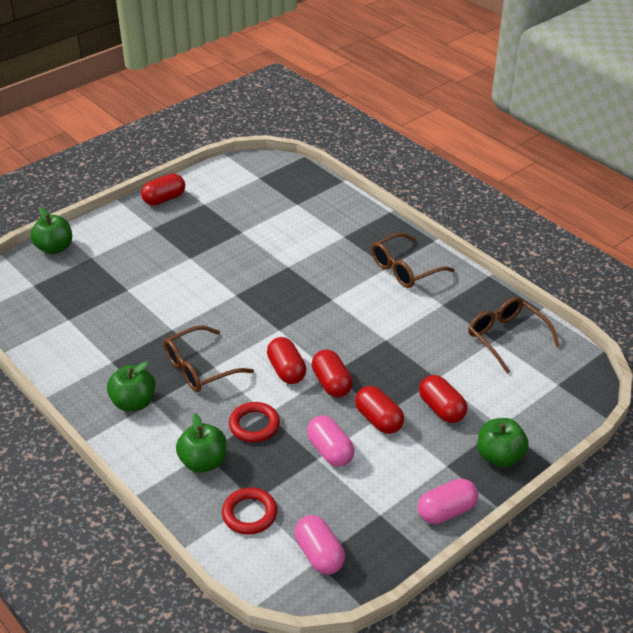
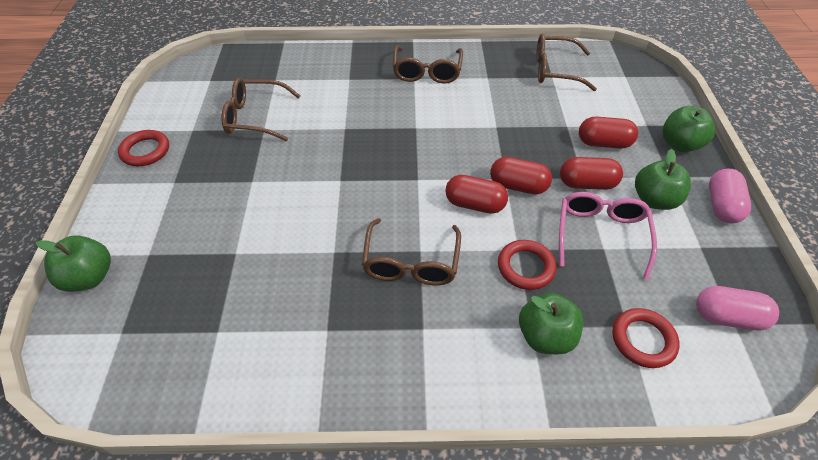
camera: 50 degrees left, 10 degrees up
green apple [107,361,156,412] -> green apple moved to [635,149,691,210]
red capsule [141,173,185,206] -> red ring [118,130,169,166]
pink capsule [307,415,355,467] -> pink glasses [559,192,657,280]
none -> brown glasses [221,78,300,141]

